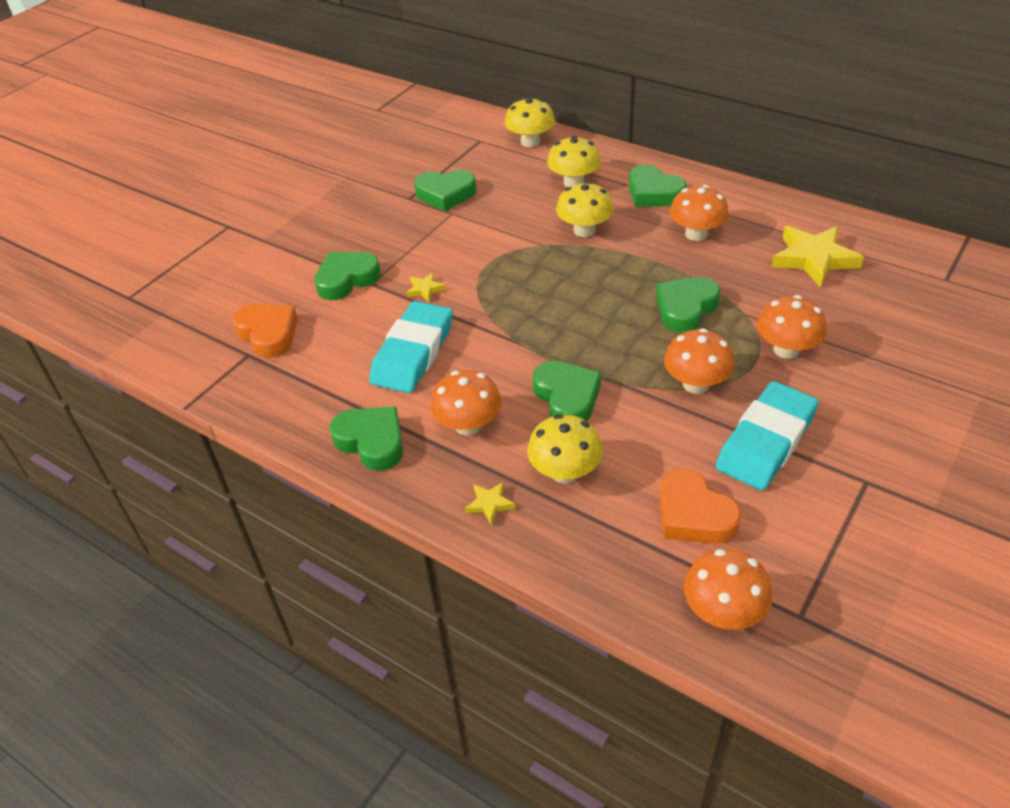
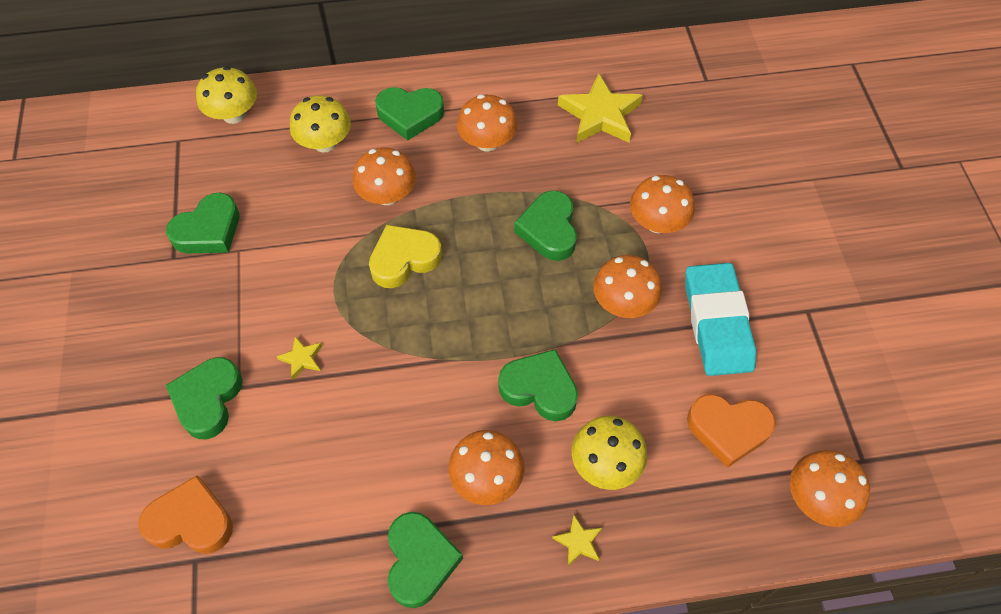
camera: 45 degrees left, 15 degrees up
green heart [330,406,403,471] -> green heart turned 90 degrees clockwise [388,512,463,608]
turquoise eraser [369,301,453,393] -> none
yellow mushroom [556,181,614,237] -> orange mushroom [353,147,416,205]
none -> yellow heart [369,225,442,288]

